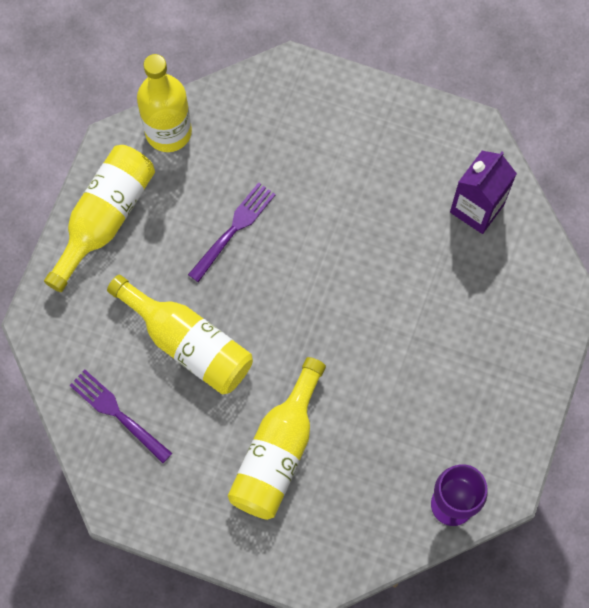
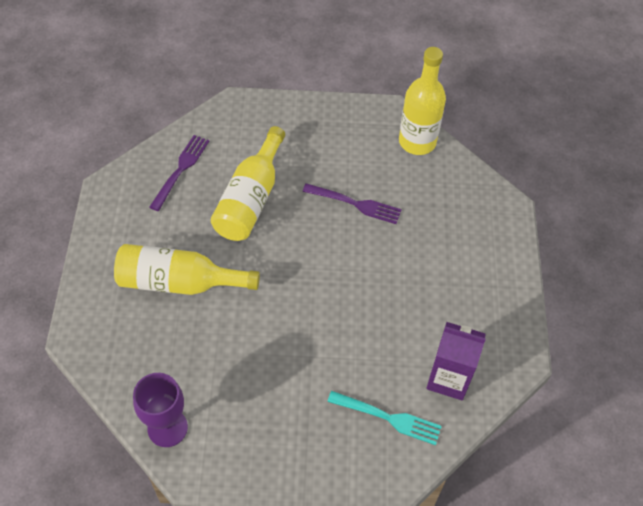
camera: 70 degrees right, 15 degrees down
yellow bottle [44,145,155,292] -> none
none -> turquoise fork [327,391,442,445]

